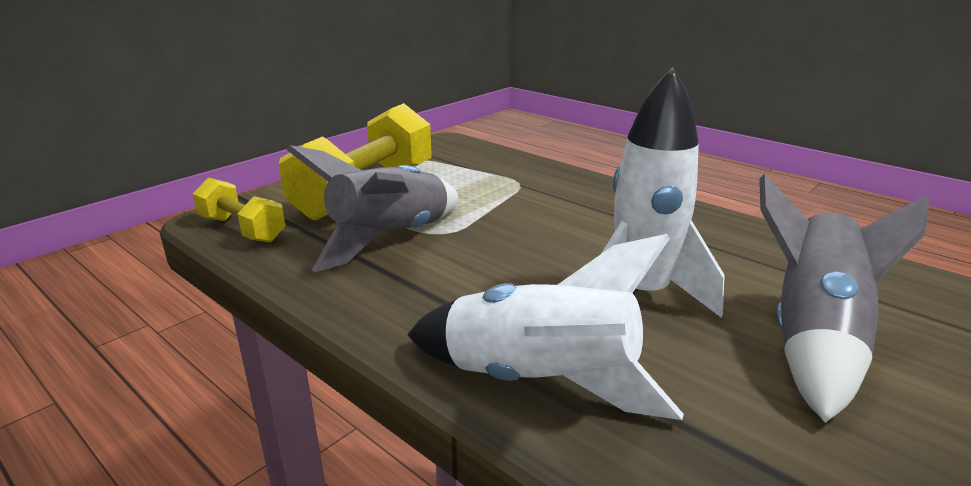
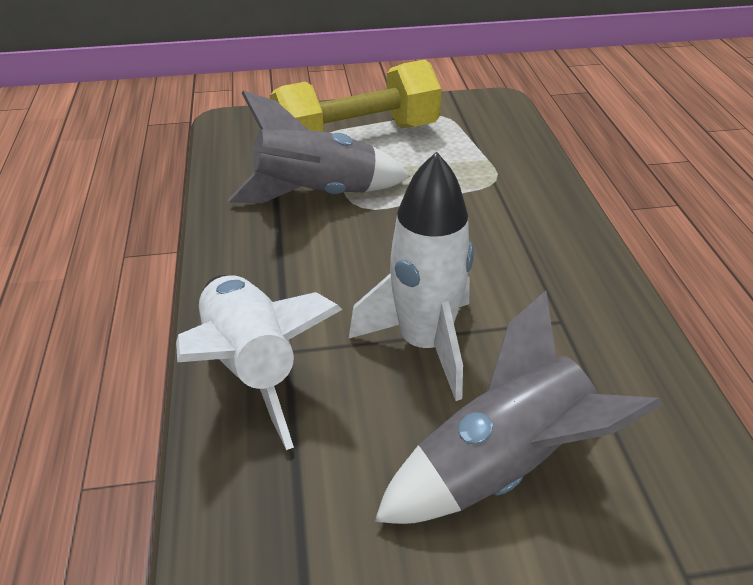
camera: 40 degrees right, 15 degrees up
yellow dumbbell [192,178,285,243] -> none

